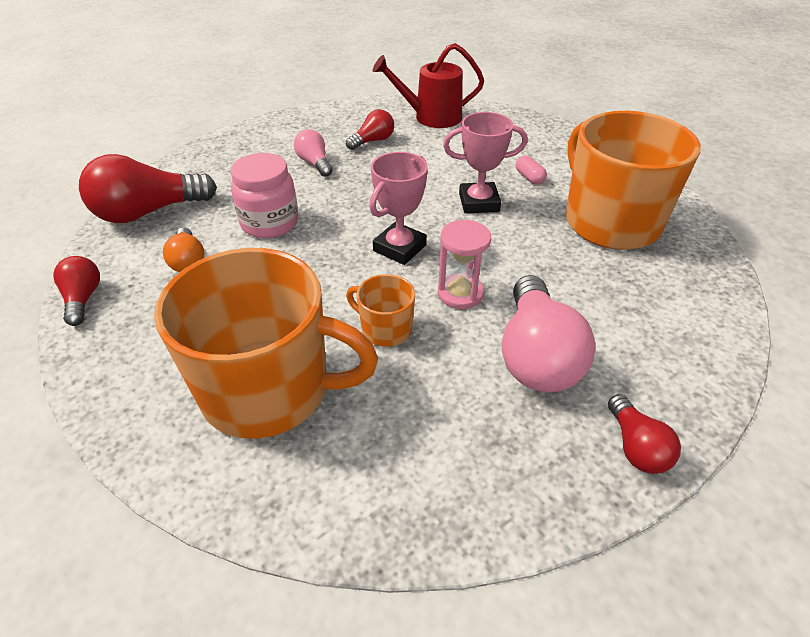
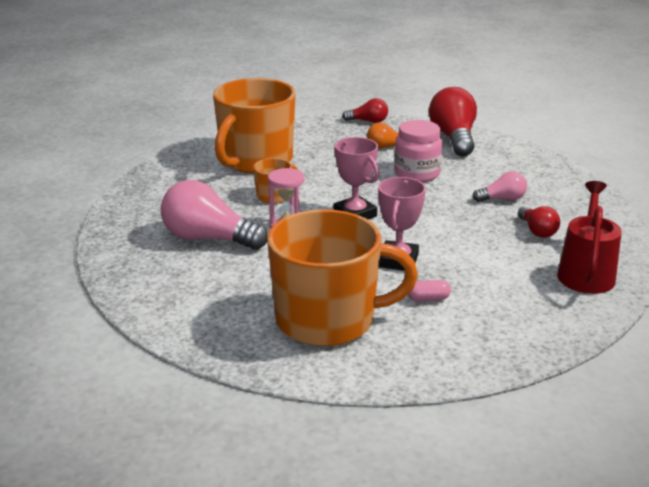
camera: 110 degrees right, 15 degrees down
red light bulb [608,394,681,474] -> none

